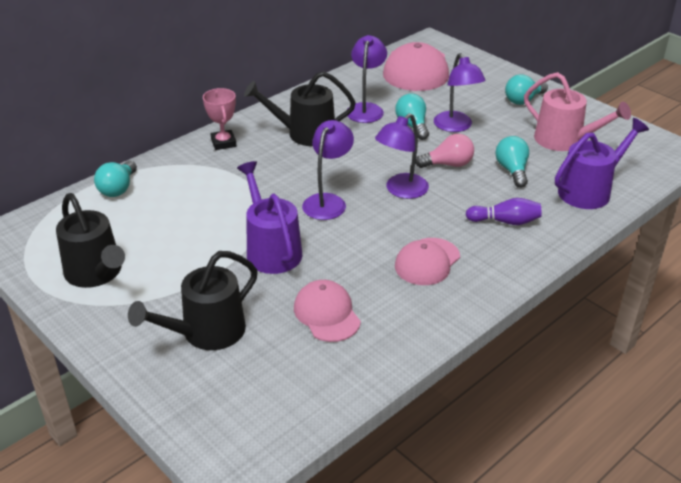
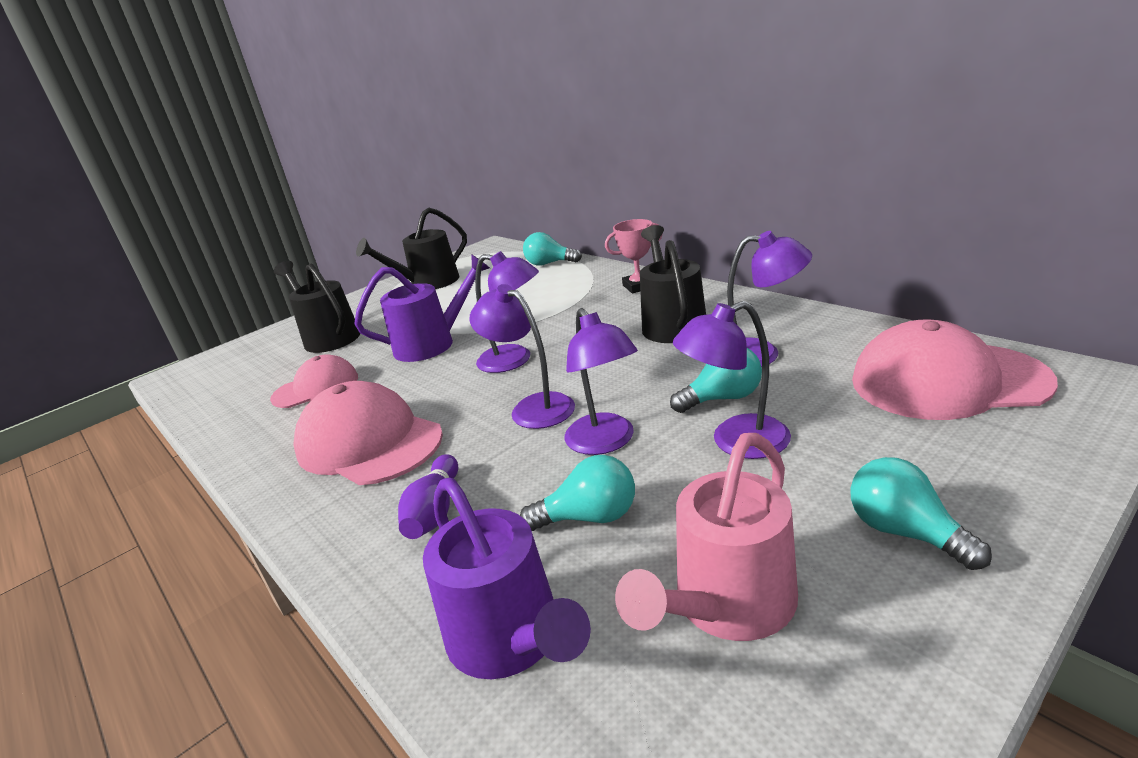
camera: 95 degrees right, 10 degrees down
pink cap [395,238,460,285] -> pink cap [293,381,443,485], size x1.61
pink light bulb [415,134,474,168] -> purple lamp [565,308,638,455]

